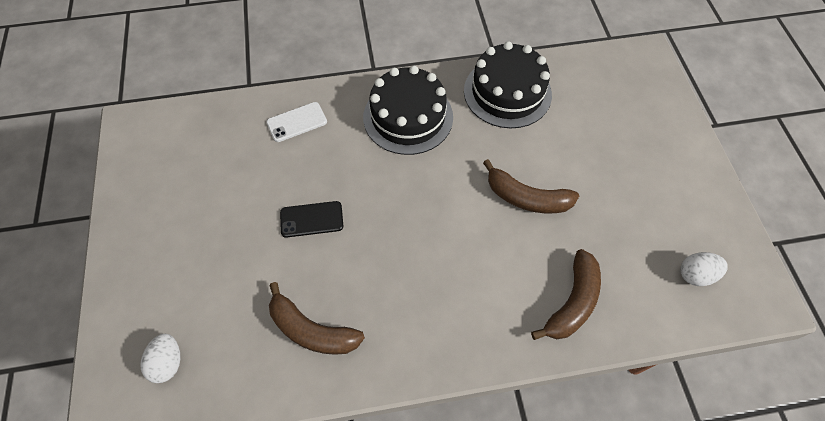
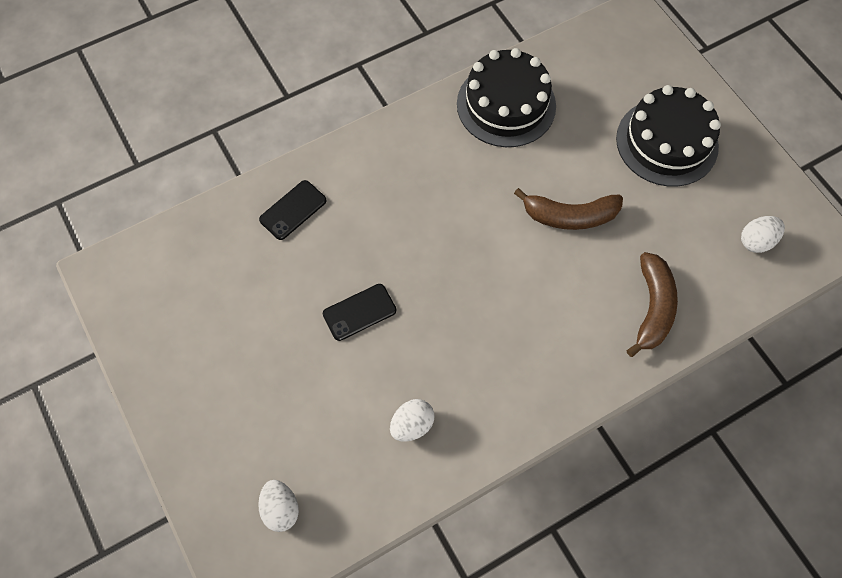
camera: 20 degrees left, 5 degrees up
white phone [266,102,327,142] -> black phone [259,180,326,240]
brown banana [269,282,365,355] -> white egg [390,399,434,442]
black cake [363,66,453,155] -> black cake moved to [616,85,721,187]

